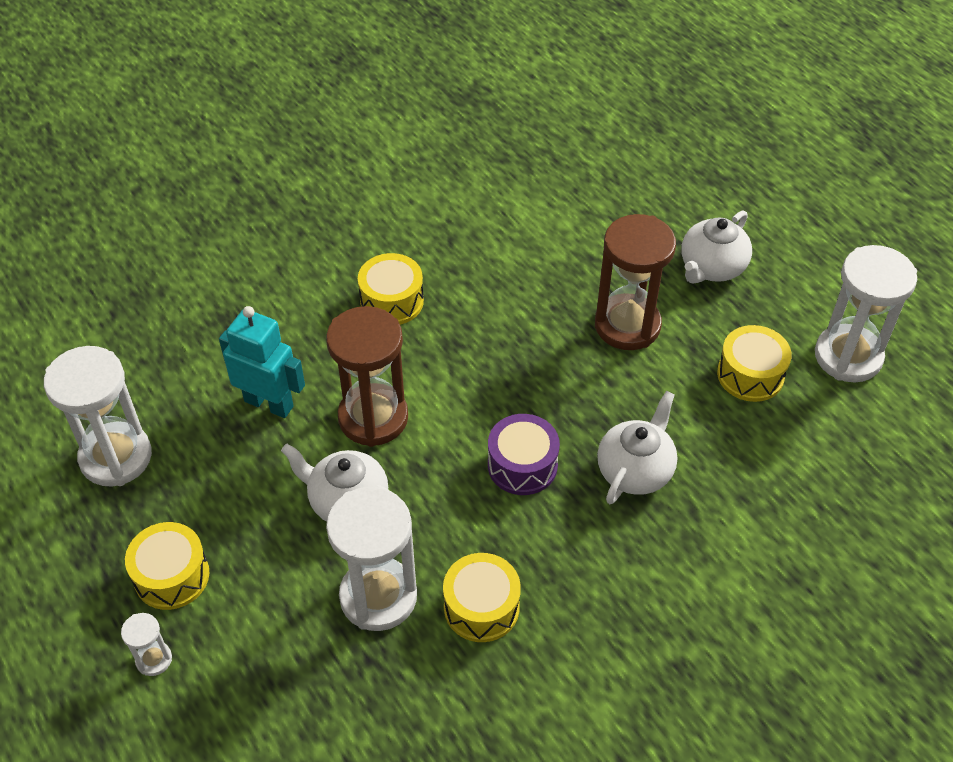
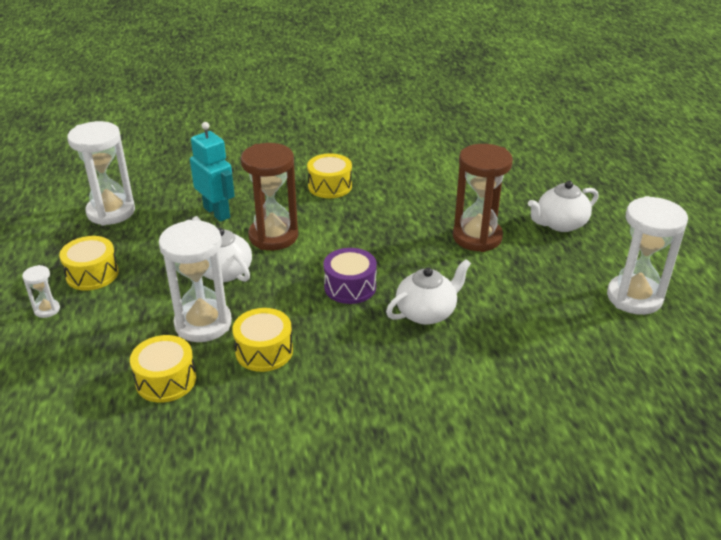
camera: 25 degrees right, 15 degrees down
yellow drum [717,325,792,402] -> yellow drum moved to [130,335,196,403]

